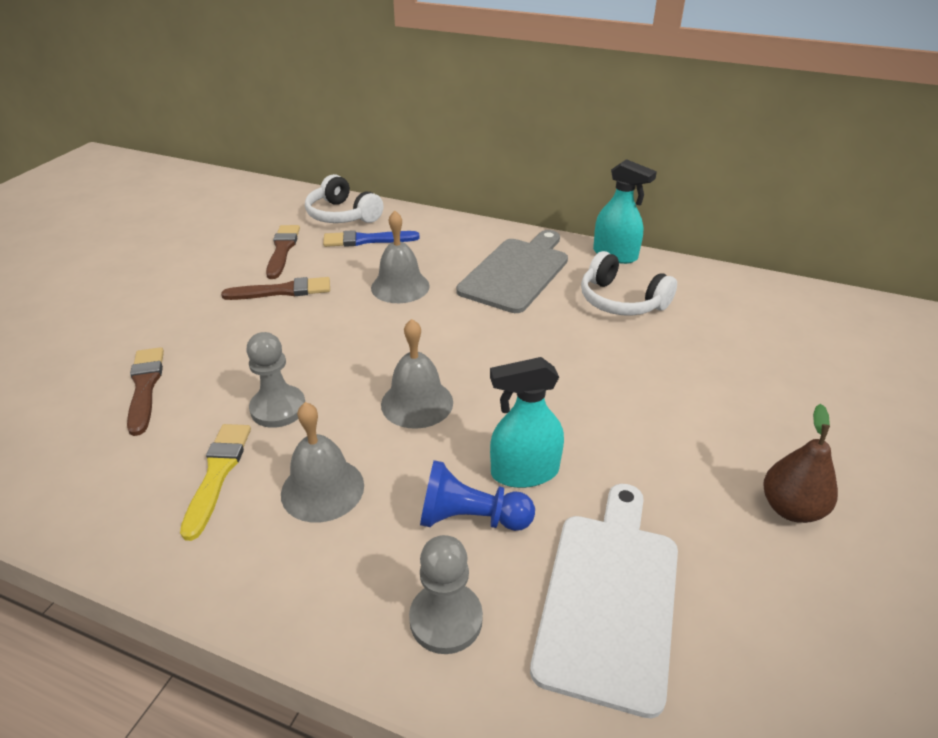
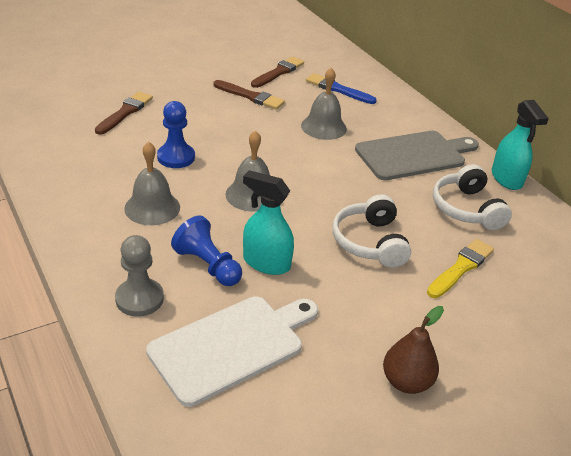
camera: 35 degrees right, 0 degrees up
yellow brush [180,424,251,541] -> yellow brush moved to [427,239,494,298]
grey pawn [246,332,305,428] -> blue pawn [157,101,195,168]
white headphones [305,174,383,223] -> white headphones moved to [332,194,411,268]

